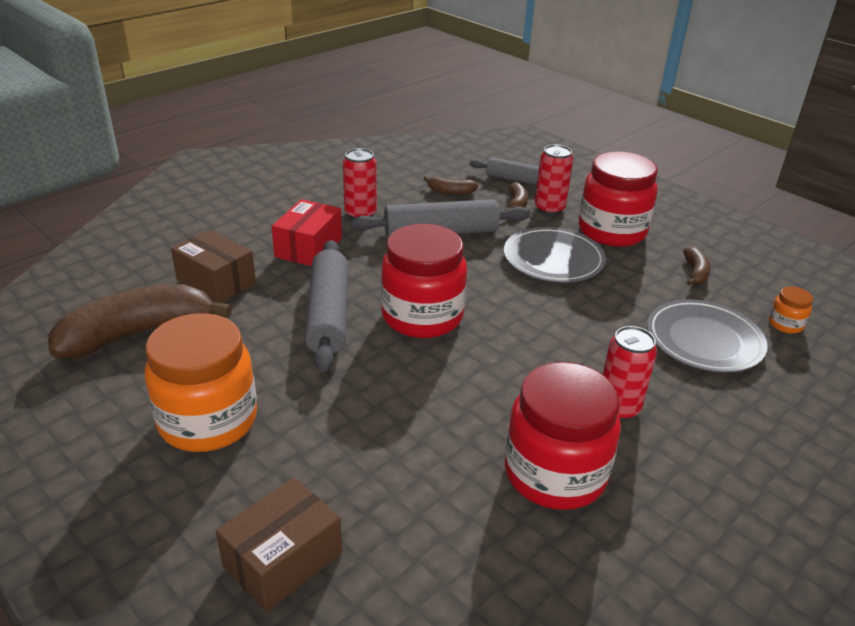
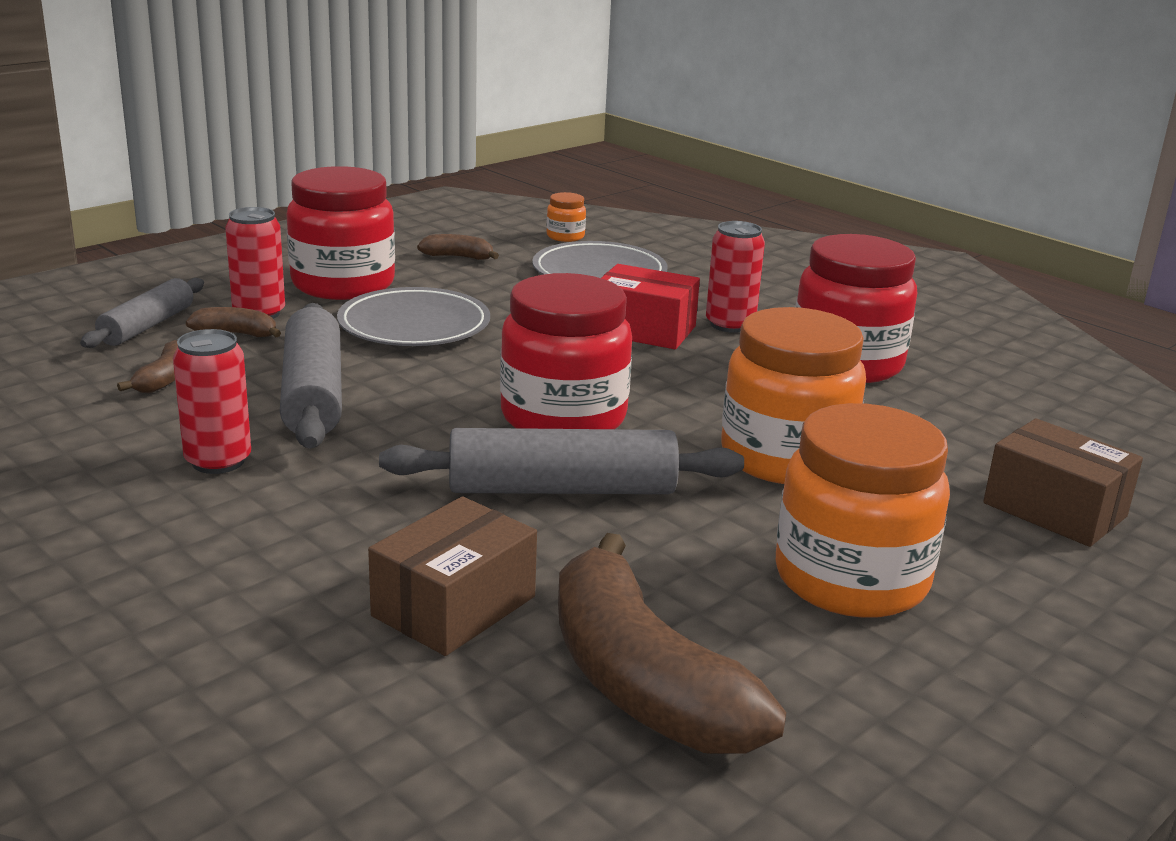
camera: 90 degrees left, 10 degrees down
red box [272,199,342,266] -> red box moved to [602,264,700,349]
none -> orange jar [721,307,866,484]

